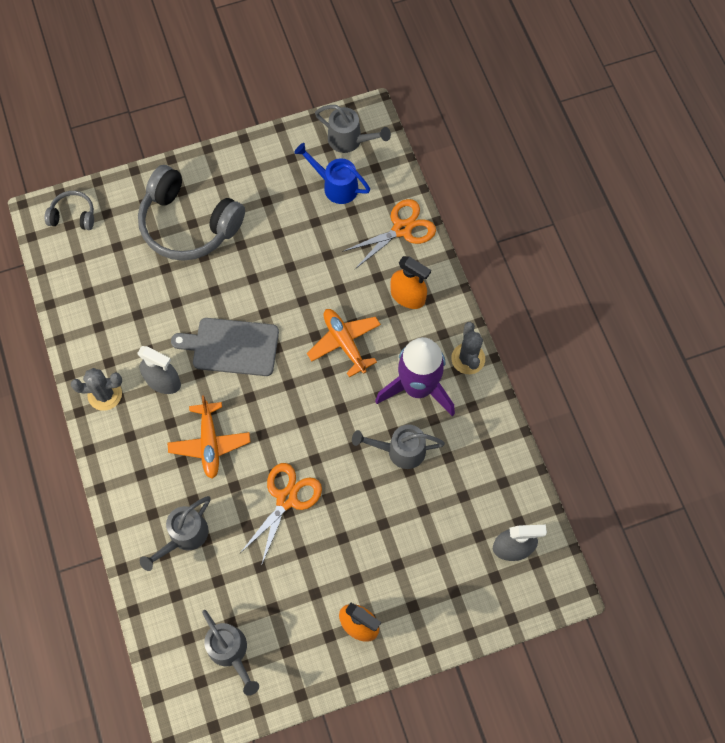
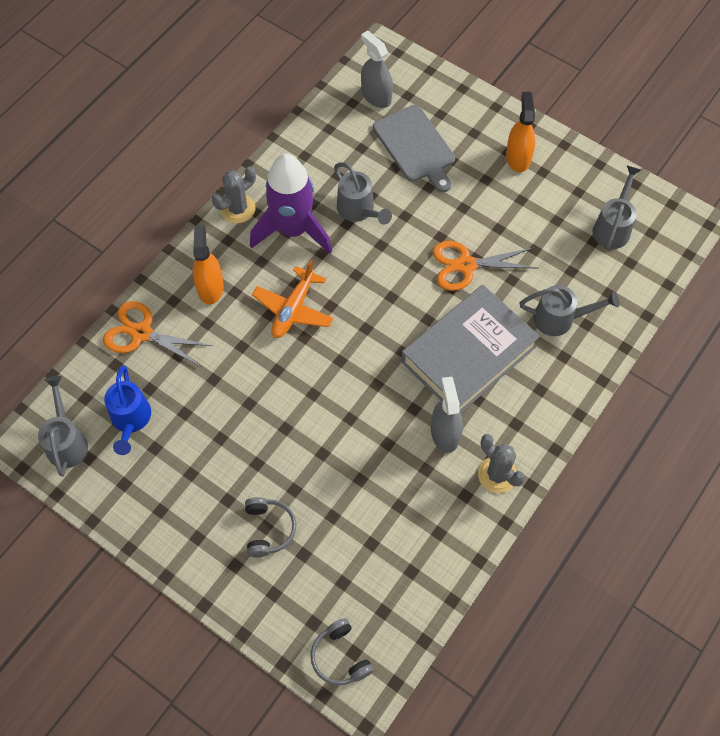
camera: 125 degrees left, 5 degrees down
grey headphones [138,165,245,261] -> grey headphones [245,497,296,557], size x0.48
orange plane [168,395,250,479] -> grey book [401,285,540,413]
grey cutting board [171,318,279,376] -> grey cutting board moved to [373,105,455,192]

